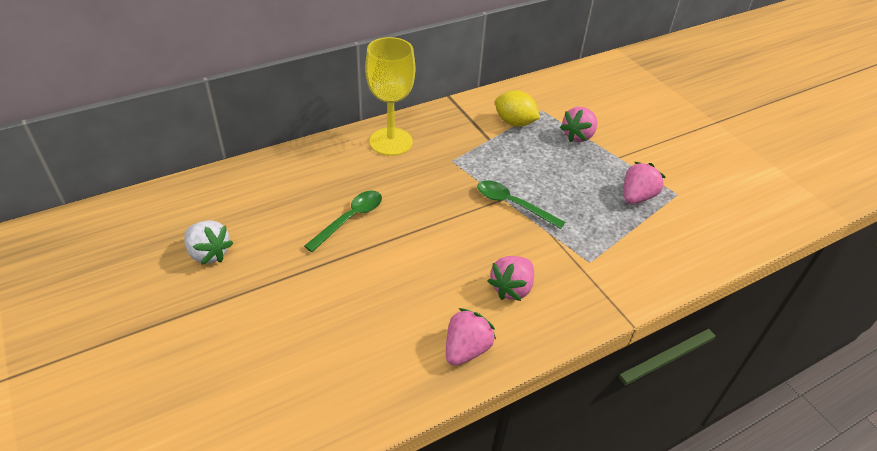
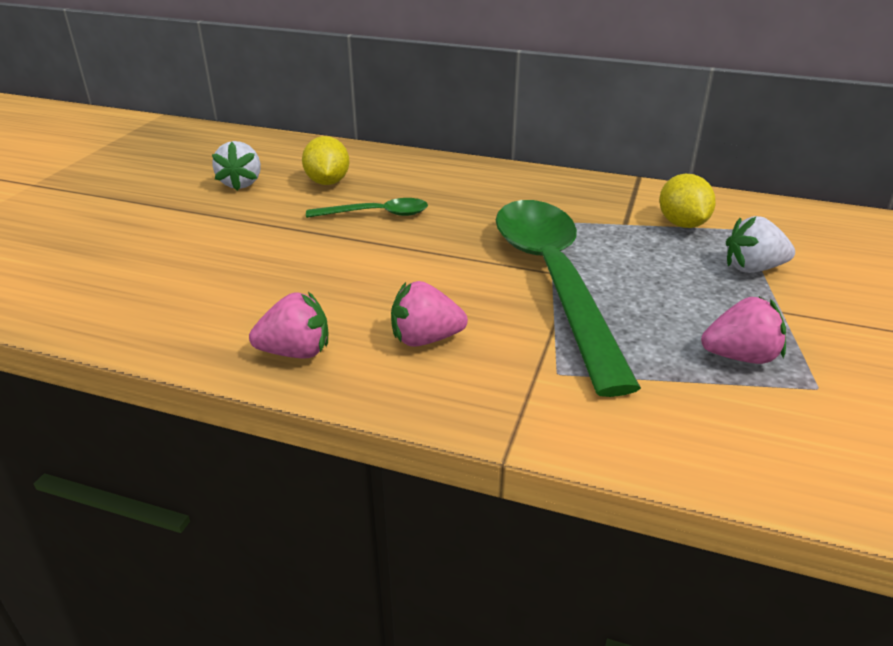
camera: 50 degrees right, 10 degrees down
yellow goblet [365,37,415,156] -> none
green spoon [477,181,565,229] -> green spoon [496,200,641,397], size x2.24
pink strawberry [560,107,597,142] -> white strawberry [726,216,795,273]
none -> yellow lemon [302,136,349,185]

